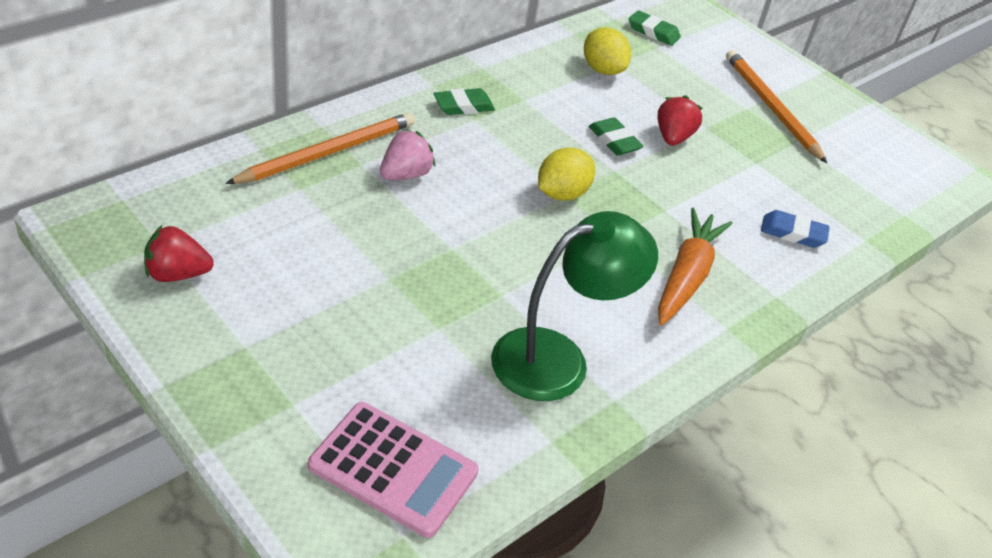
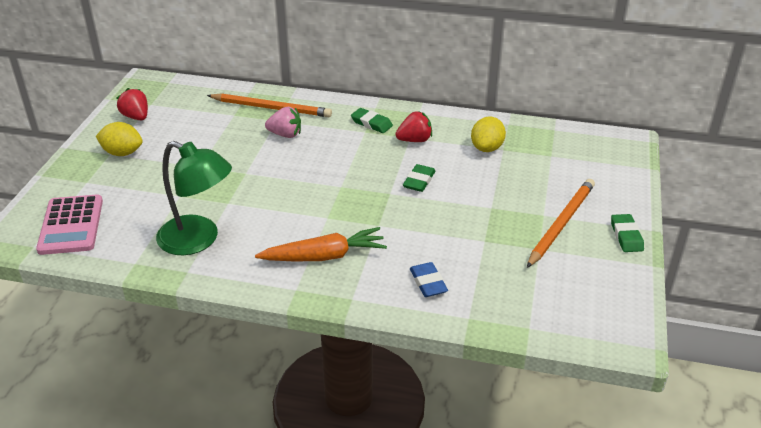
camera: 60 degrees right, 5 degrees down
yellow lemon [538,147,595,201] -> yellow lemon moved to [96,122,143,156]
green eraser [629,10,681,46] -> green eraser moved to [611,214,644,252]
red strawberry [658,95,703,146] -> red strawberry moved to [395,111,432,142]

